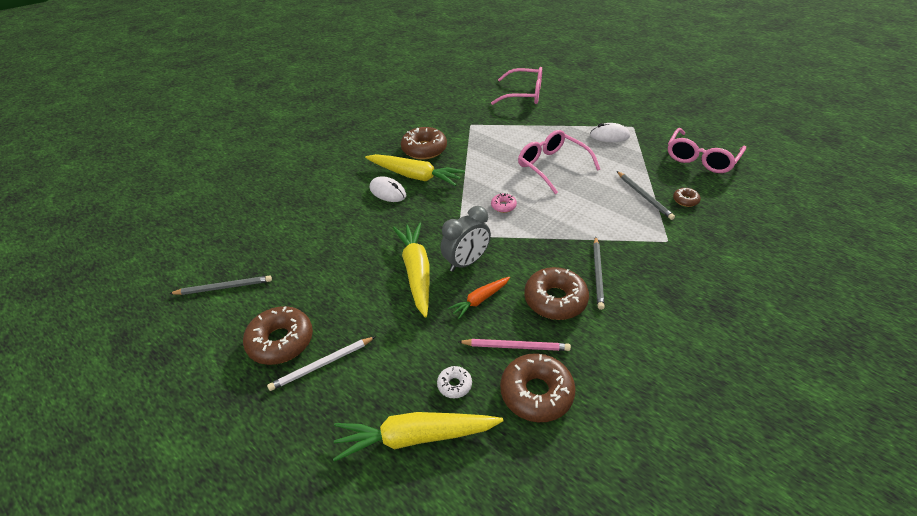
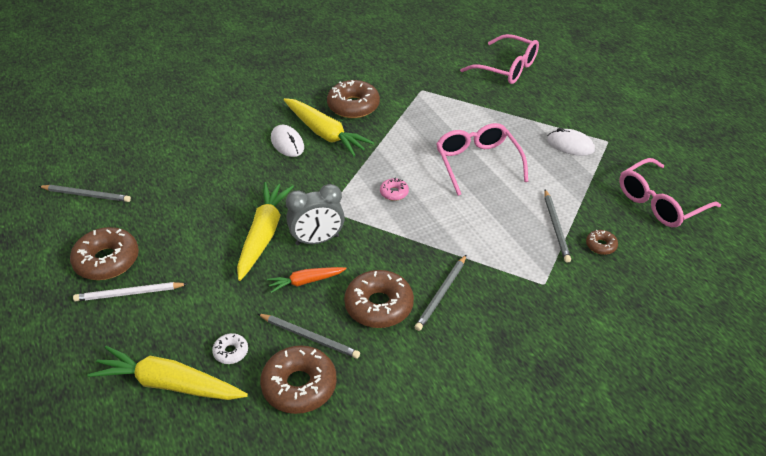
camera: 20 degrees right, 0 degrees up
pink pencil [458,339,571,351] -> grey pencil [258,314,360,359]

